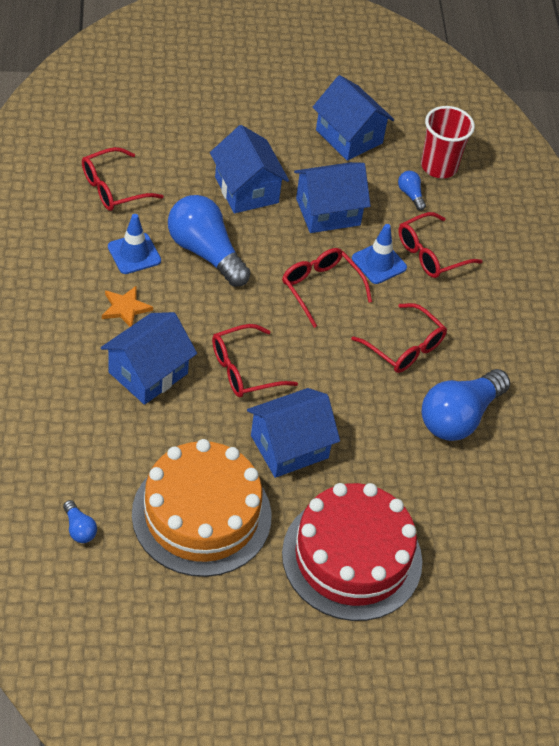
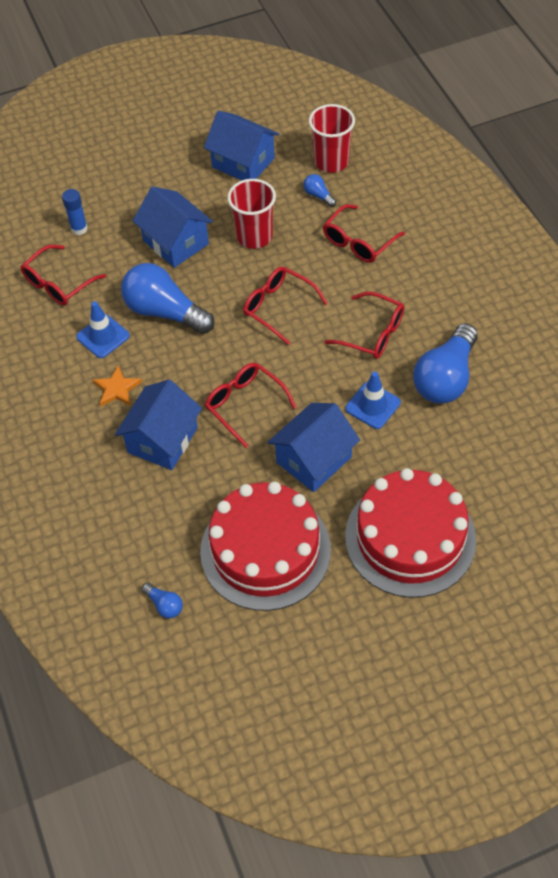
camera: 10 degrees left, 5 degrees up
orange cake [132,439,271,577] -> red cake [200,481,331,611]
red glasses [212,324,298,398] -> red glasses turned 90 degrees clockwise [205,363,297,448]
blue house [294,162,371,233] -> red cup [227,179,276,249]
blue traffic cone [352,224,407,284] -> blue traffic cone moved to [345,371,401,429]
none -> blue glue stick [62,189,88,235]

